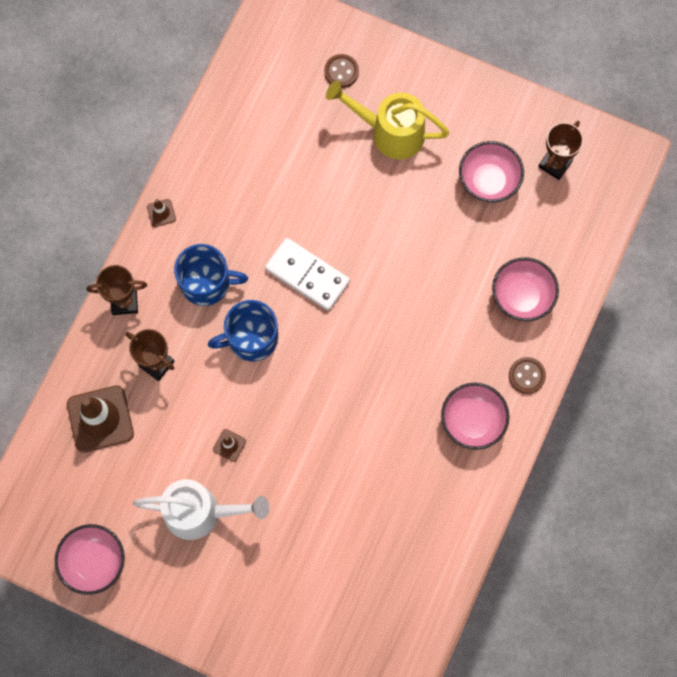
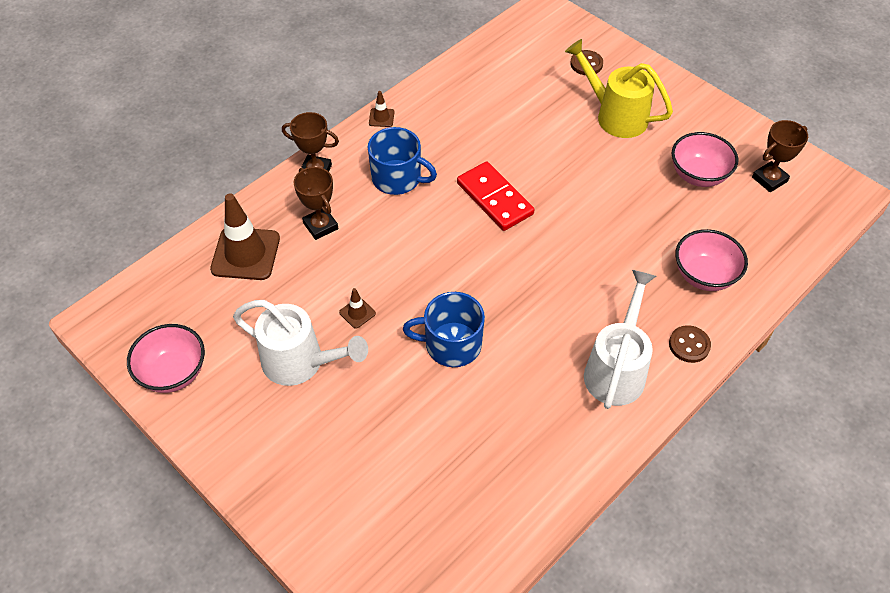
camera: 20 degrees right, 20 degrees down
blue mug [208,300,278,361] -> blue mug moved to [403,292,485,367]
white domino [265,238,350,311] -> red domino [457,161,534,231]
pink bowl [441,383,510,450] -> white watering can [584,270,656,409]

